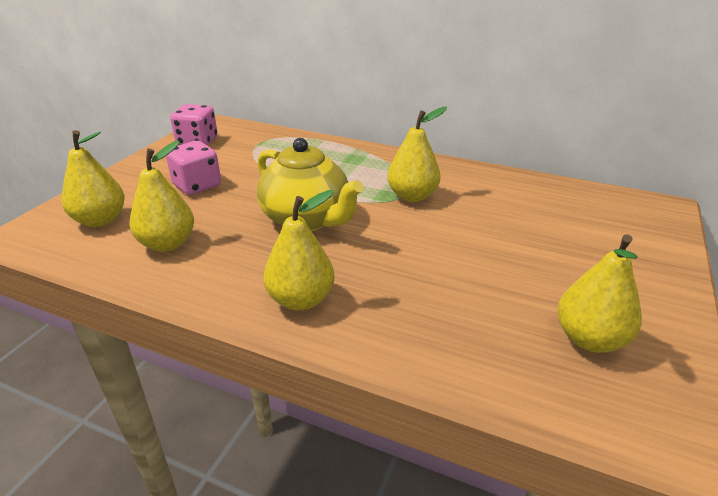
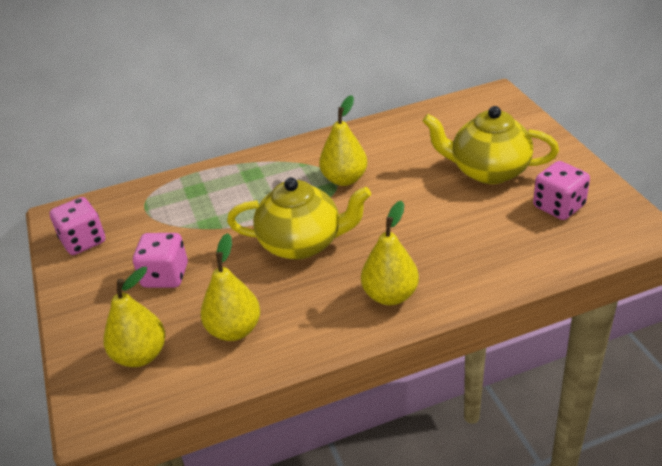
camera: 40 degrees left, 5 degrees up
yellow pear [557,235,642,353] -> pink dice [533,161,590,220]
none -> yellow teapot [422,106,559,184]

